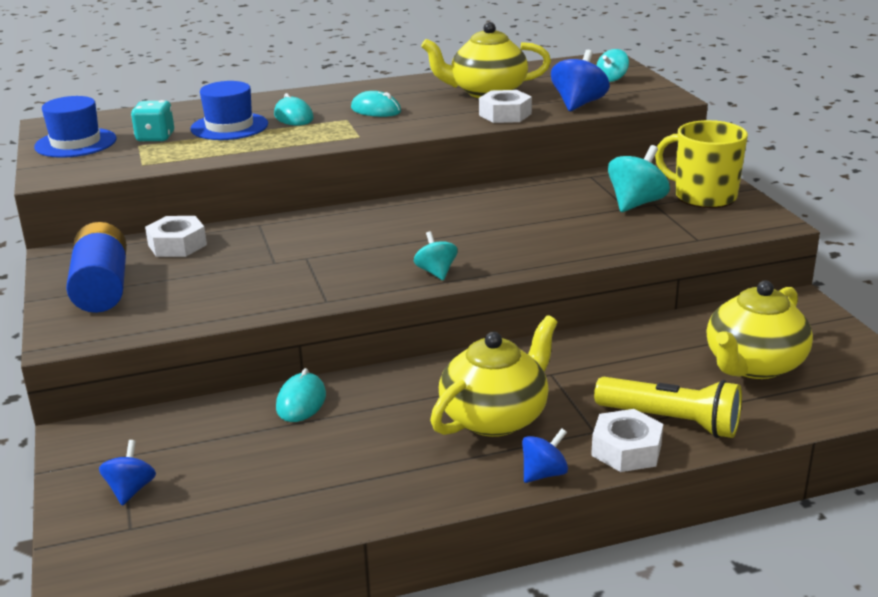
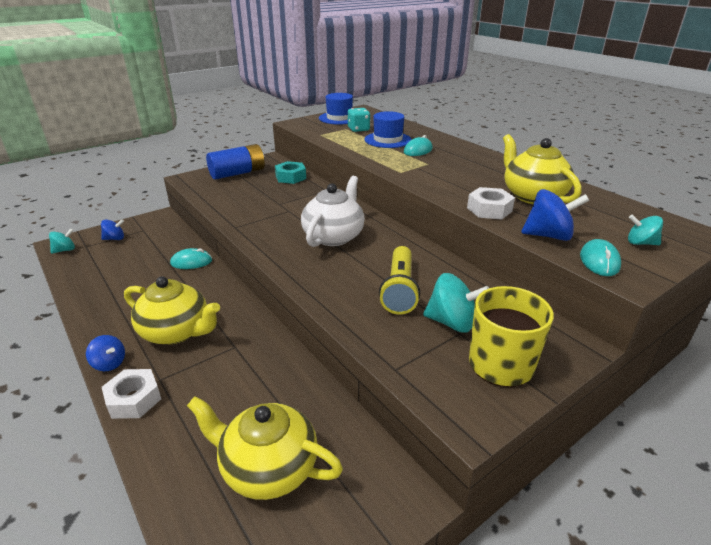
camera: 70 degrees right, 5 degrees up
white nut [145,216,207,257] -> turquoise nut [275,161,306,184]
turquoise mouse [351,91,401,117] -> turquoise mouse moved to [580,239,621,276]
turquoise spinning top [414,231,458,280] -> turquoise spinning top moved to [49,228,75,254]
yellow flashlight [594,377,742,438] -> yellow flashlight moved to [379,246,420,314]
none -> white teapot [301,176,365,247]

